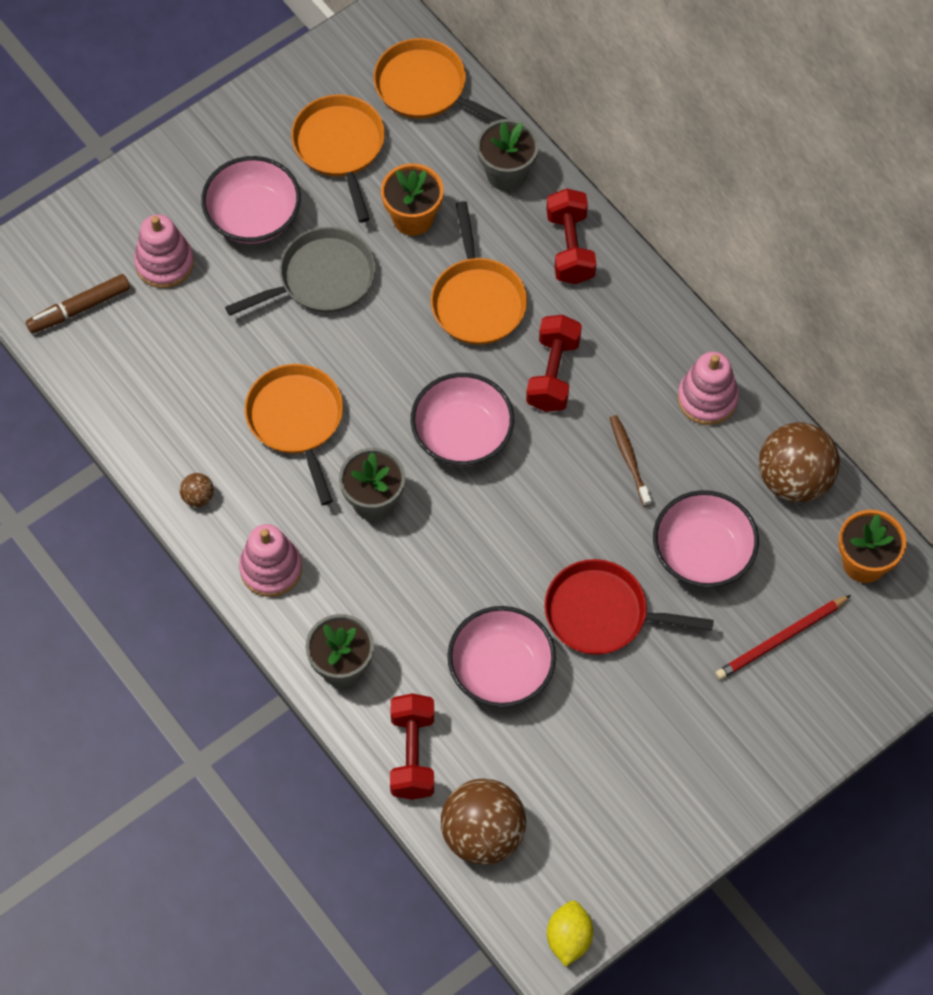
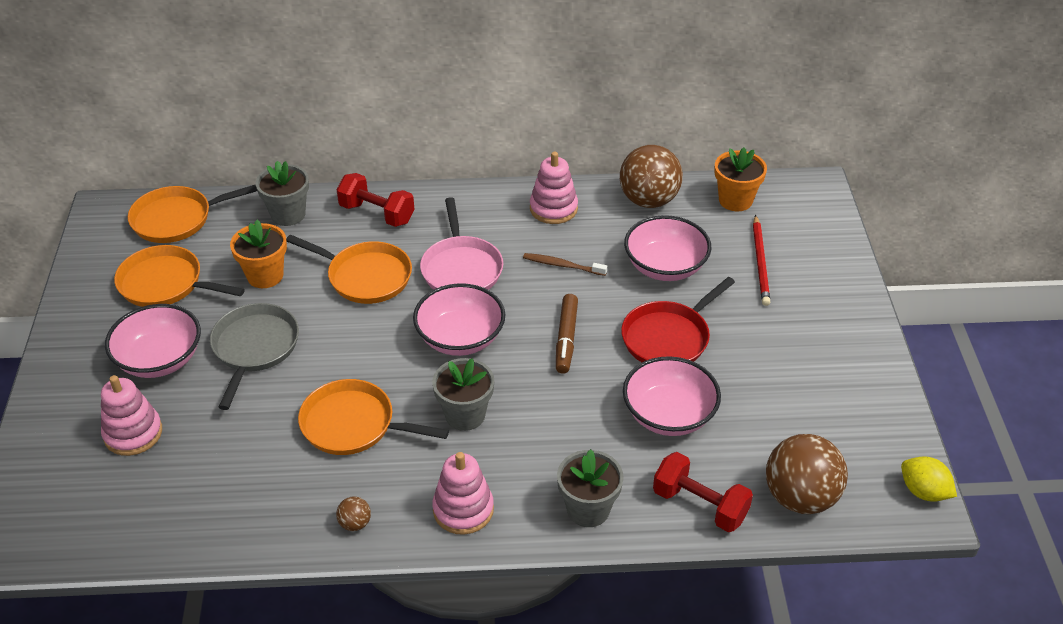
camera: 55 degrees left, 20 degrees down
brown marker [26,274,130,334] -> brown marker moved to [556,294,578,374]
red dumbbell [526,315,582,412] -> pink pan [420,197,503,290]

